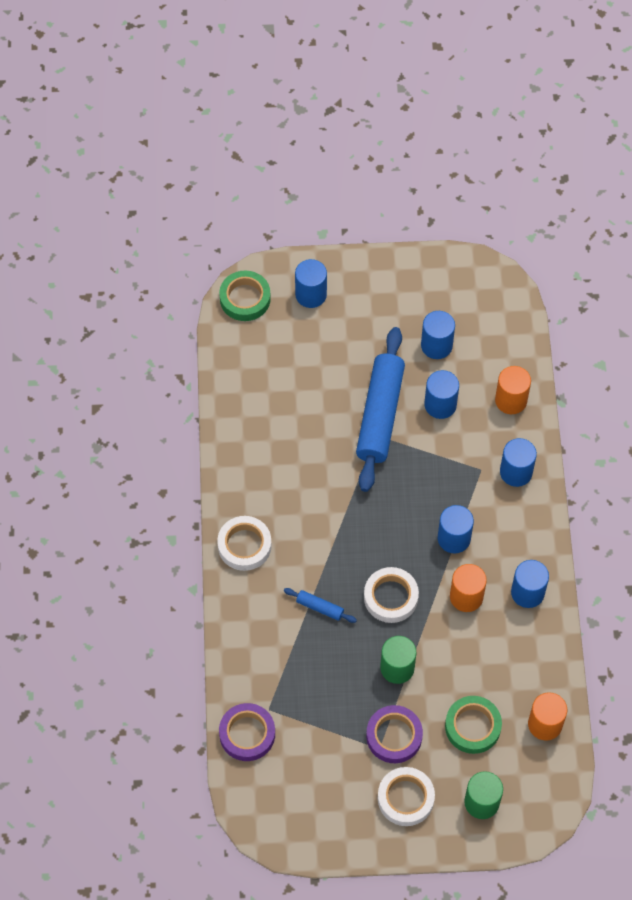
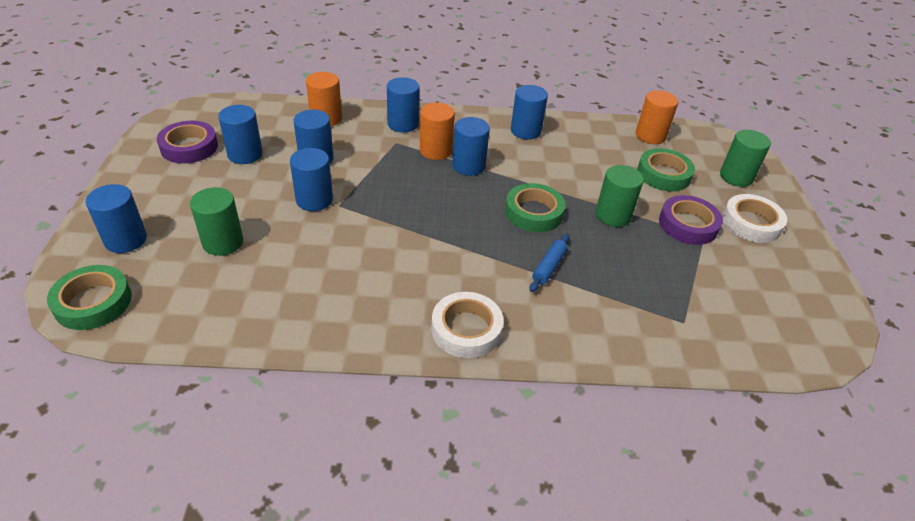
camera: 90 degrees left, 20 degrees down
purple tape [219,703,275,761] -> purple tape moved to [157,121,218,164]
blue rolling pin [356,327,405,492] -> blue cylinder [290,148,333,211]
white tape [364,567,419,623] -> green tape [505,183,565,232]
orange cylinder [450,564,487,612] -> orange cylinder moved to [420,103,455,160]
none -> green cylinder [190,187,243,256]

